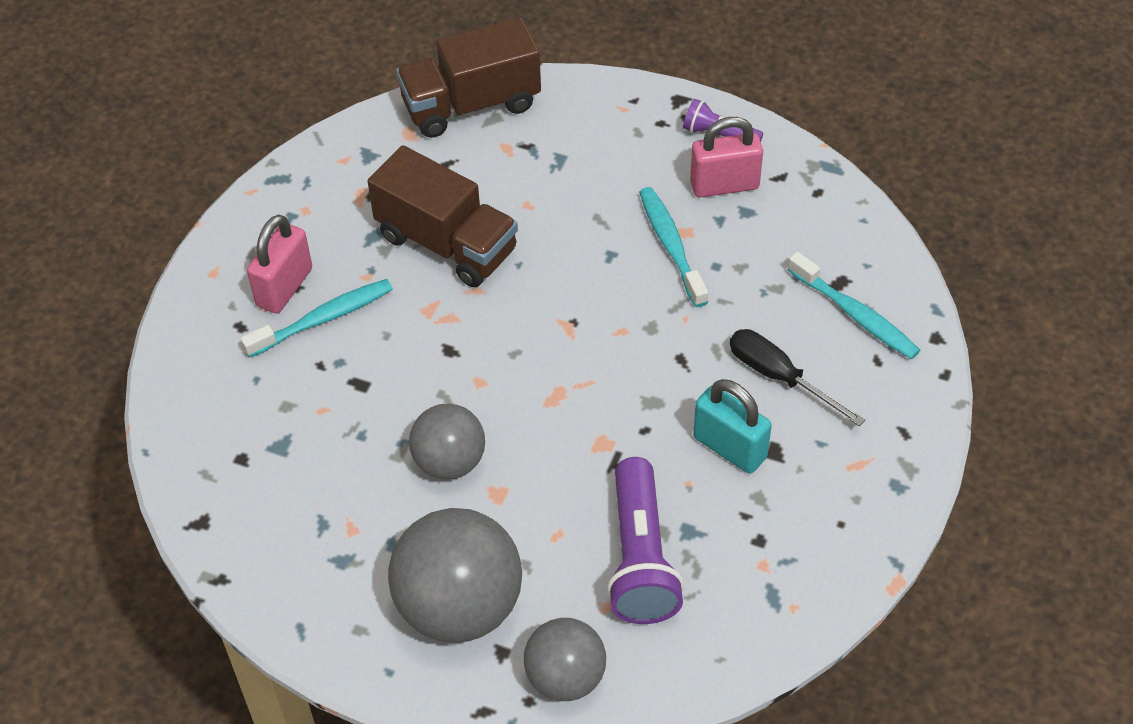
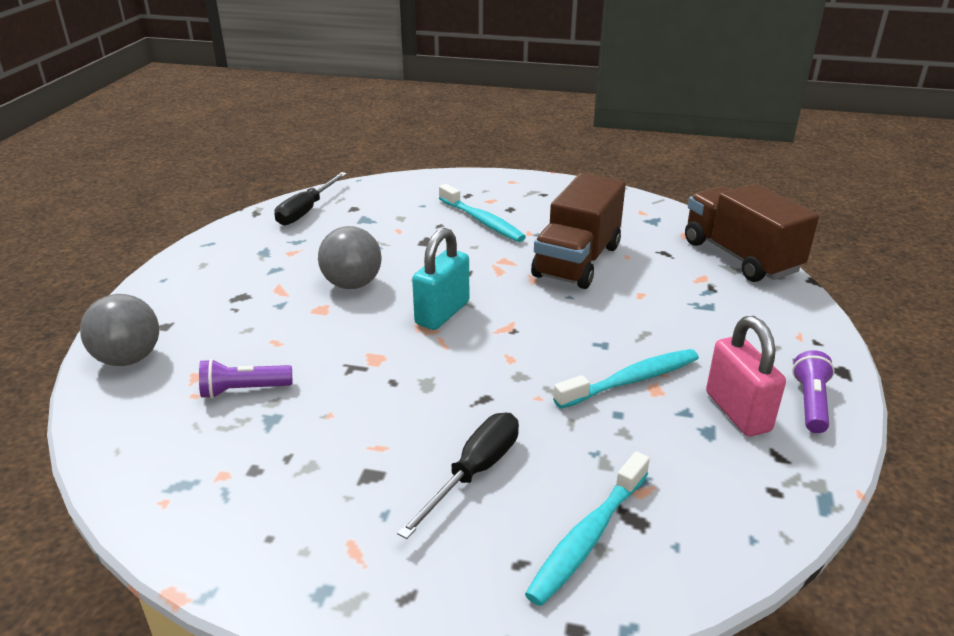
camera: 80 degrees right, 20 degrees down
pink padlock [247,215,312,314] -> none
grey ball [388,508,522,643] -> none
purple flashlight [607,457,684,624] -> purple flashlight [199,359,293,399], size x0.54
turquoise padlock [693,379,772,474] -> turquoise padlock moved to [412,228,469,330]
none -> black screwdriver [275,172,347,226]

